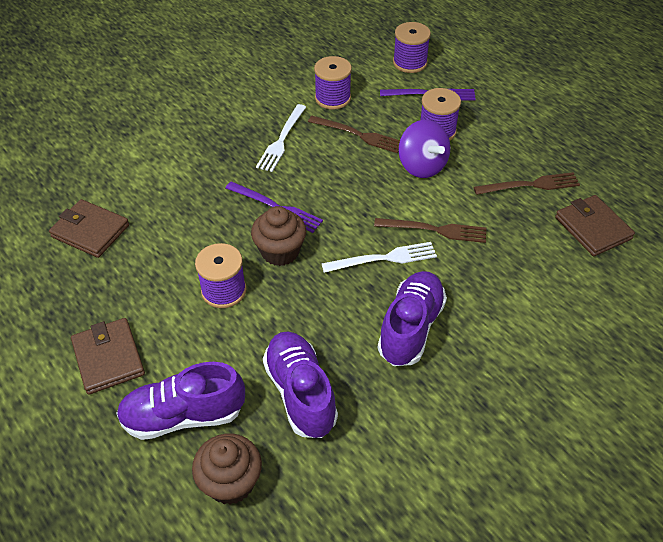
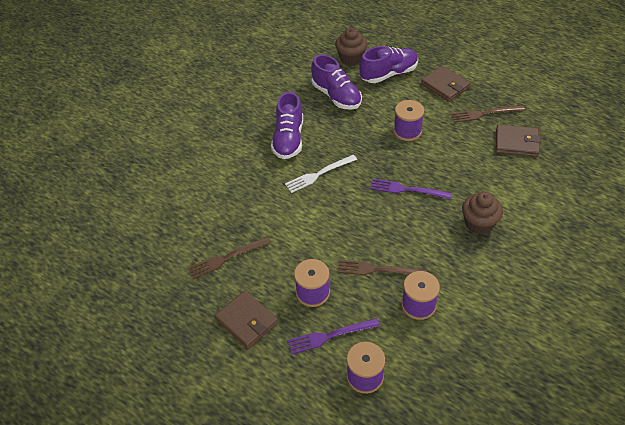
camera: 165 degrees right, 0 degrees up
brown cupcake [251,206,306,266] -> brown cupcake moved to [462,192,503,235]
white fork [256,104,306,172] -> none
brown fork [374,218,486,243] -> brown fork moved to [451,105,525,123]
purple spinning top [398,120,451,178] -> none
brown wallet [555,195,635,256] -> brown wallet moved to [215,291,278,349]

